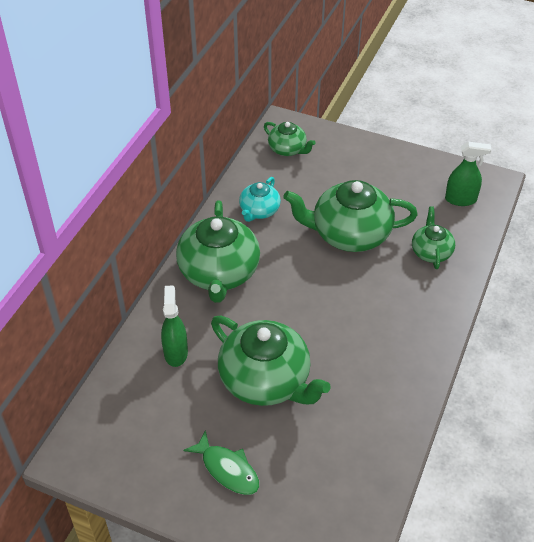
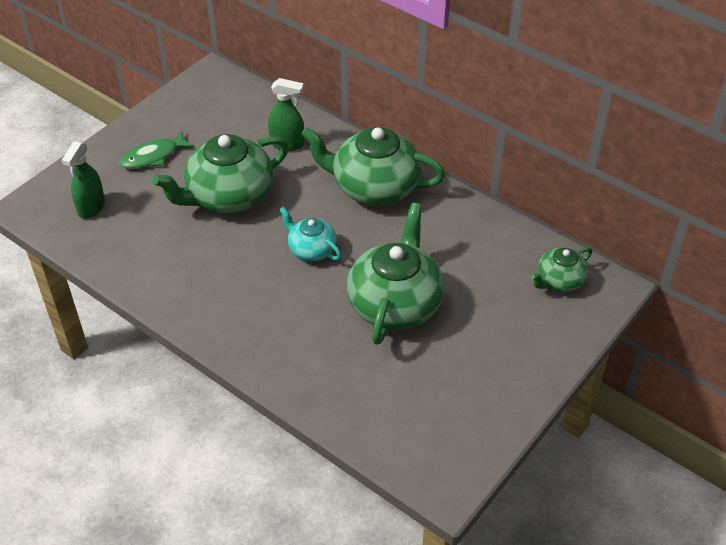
camera: 105 degrees right, 0 degrees up
turquoise teapot [239,177,281,222] -> turquoise teapot moved to [279,207,341,262]
green teapot [412,206,455,269] -> none
green spray bottle [445,141,491,206] -> green spray bottle moved to [62,141,105,219]

